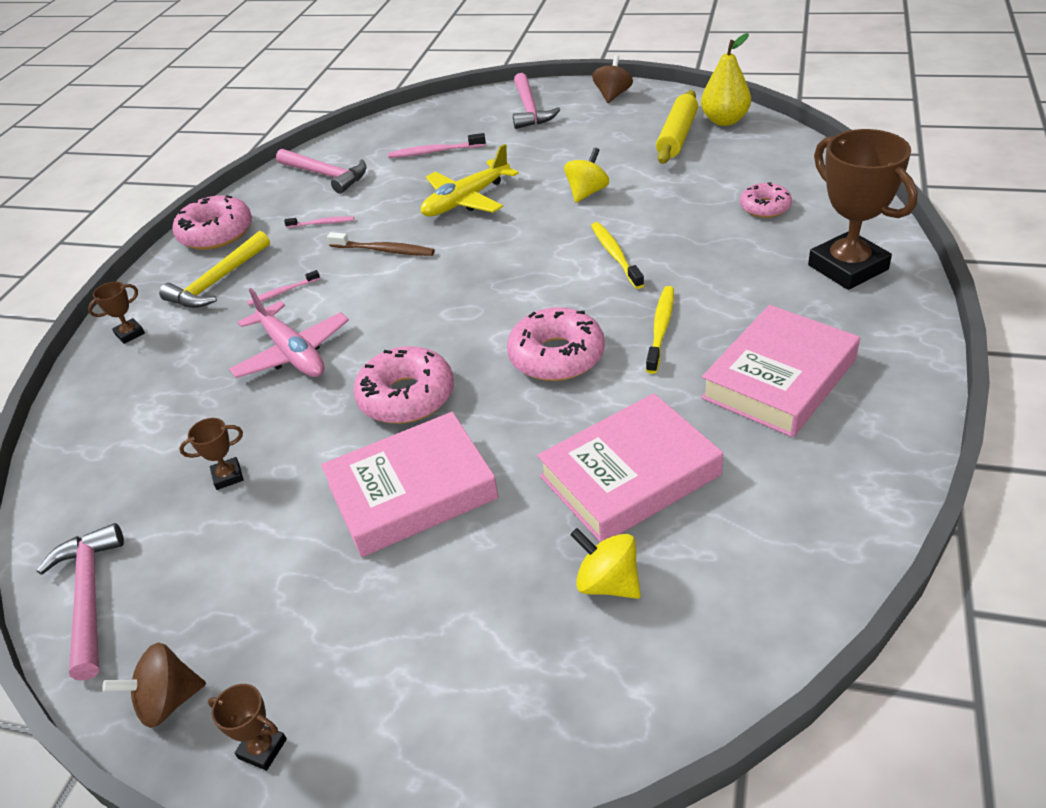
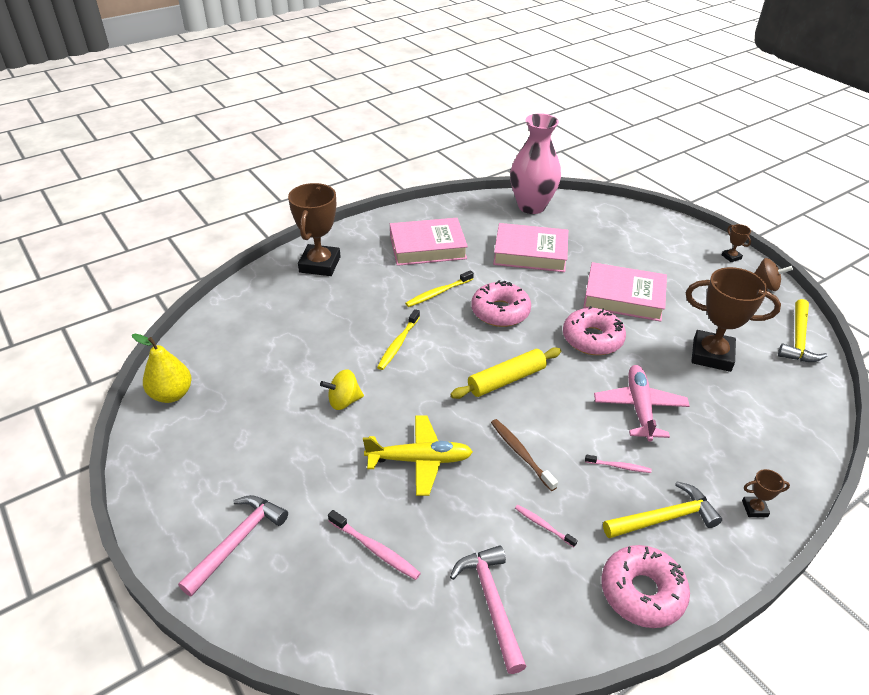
camera: 145 degrees left, 0 degrees up
pink hammer [37,523,124,680] -> yellow hammer [778,299,828,362]
brown trophy [179,418,243,490] -> brown trophy [686,267,781,372], size x2.35
yellow spinning top [570,528,641,599] -> none
brown spinning top [592,55,633,103] -> none
yellow rolling pin [656,90,698,164] -> yellow rolling pin moved to [450,347,561,399]
pink donut [740,182,792,218] -> none
none -> pink vase [510,113,561,214]

